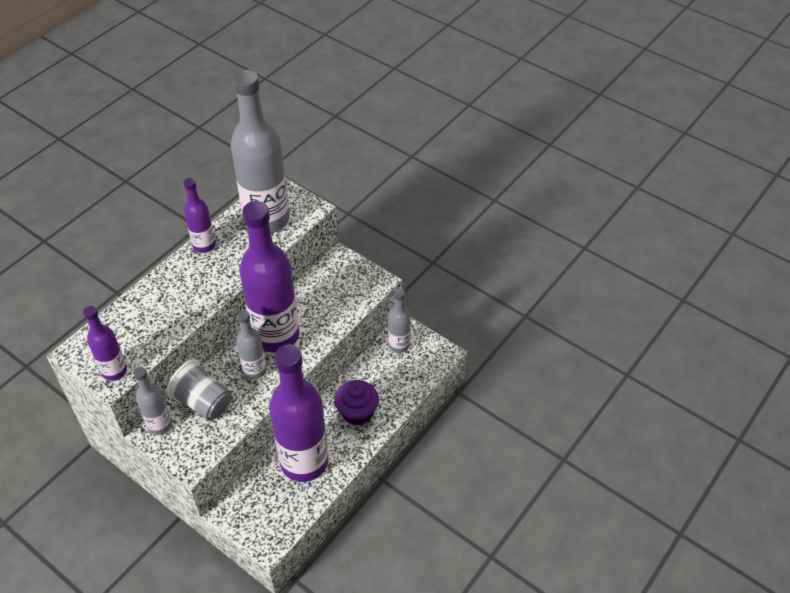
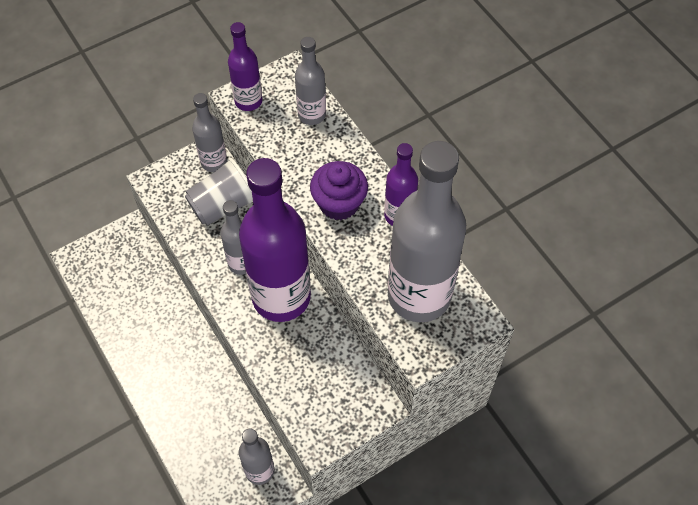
camera: 110 degrees right, 10 degrees up
purple bottle [269,344,328,482] -> none
purple cupcake [334,380,379,426] -> purple cupcake moved to [310,161,368,220]
none -> grey bottle [295,37,326,125]

